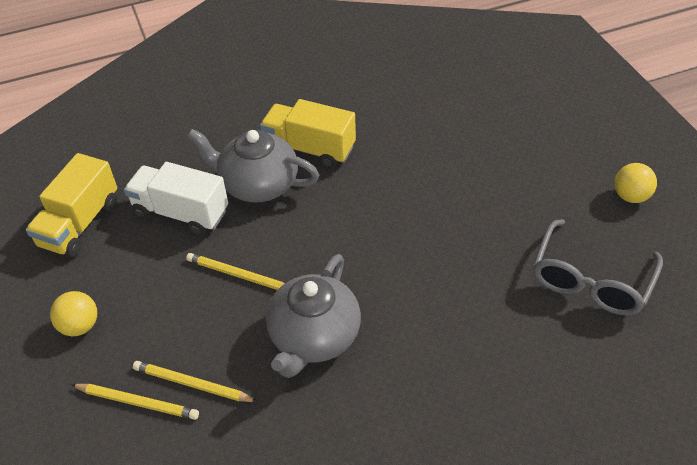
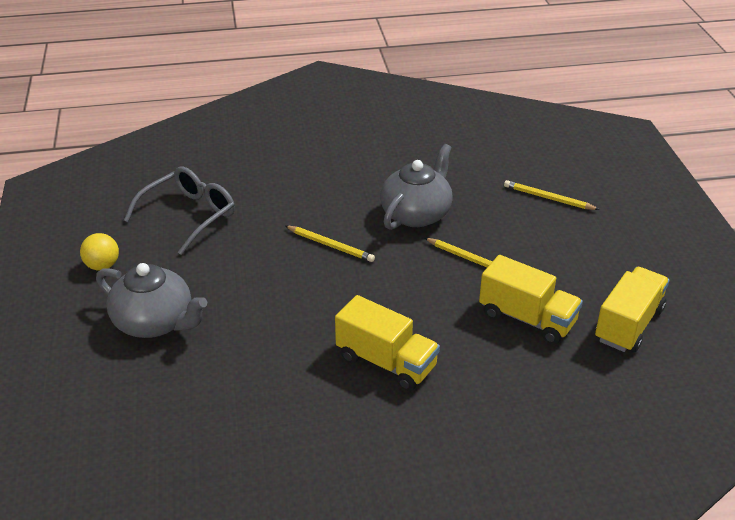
camera: 170 degrees left, 10 degrees down
yellow ball [50,291,97,336] -> none
white truck [124,162,228,236] -> yellow truck [479,255,583,344]
yellow pencil [133,361,258,402] -> yellow pencil moved to [285,226,375,262]
grey teapot [187,129,320,203] -> grey teapot moved to [96,263,207,338]

